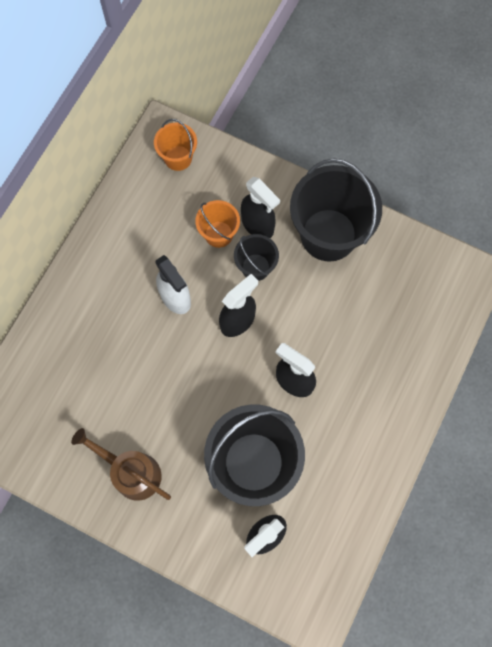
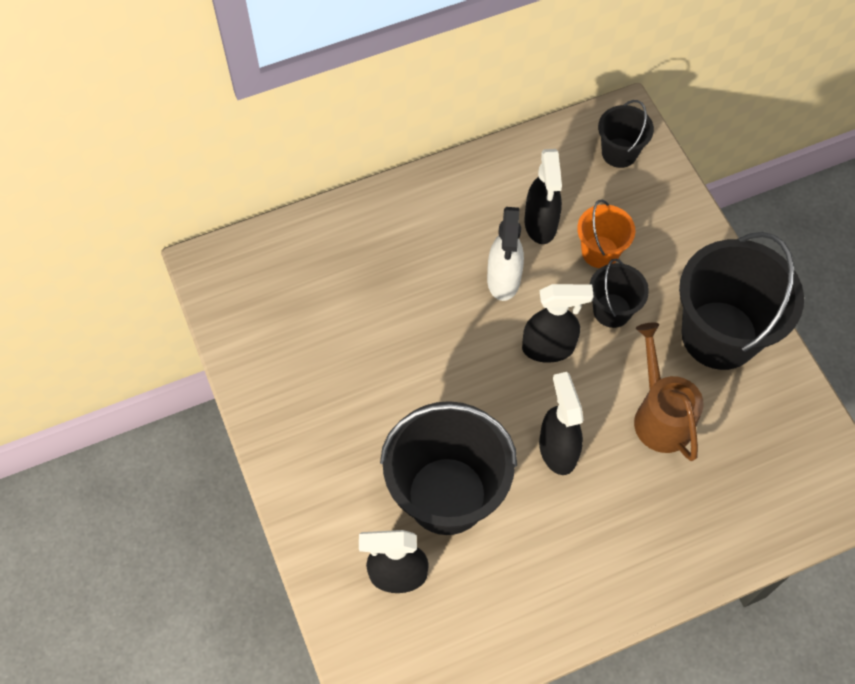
camera: 40 degrees right, 10 degrees down
brown watering can [71,428,171,501] -> brown watering can moved to [634,322,704,461]
orange bucket [154,119,197,171] -> black bucket [598,100,654,168]
black spray bottle [241,177,280,238] -> black spray bottle moved to [524,149,562,244]

